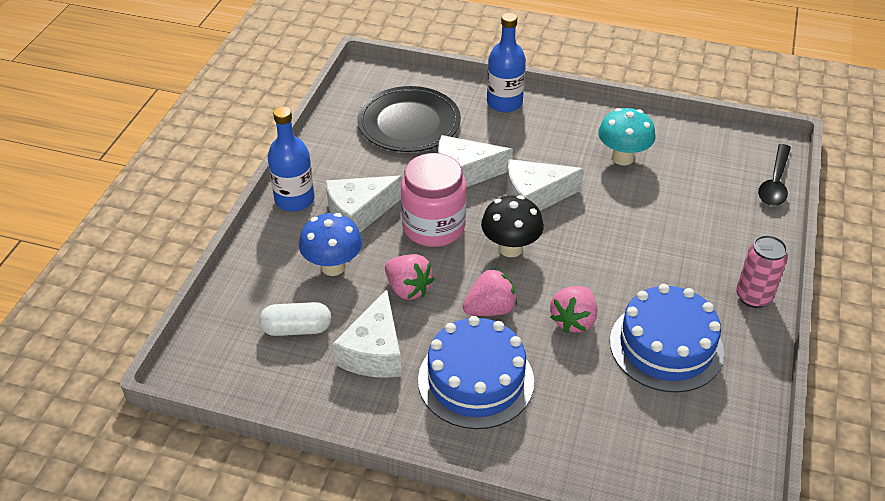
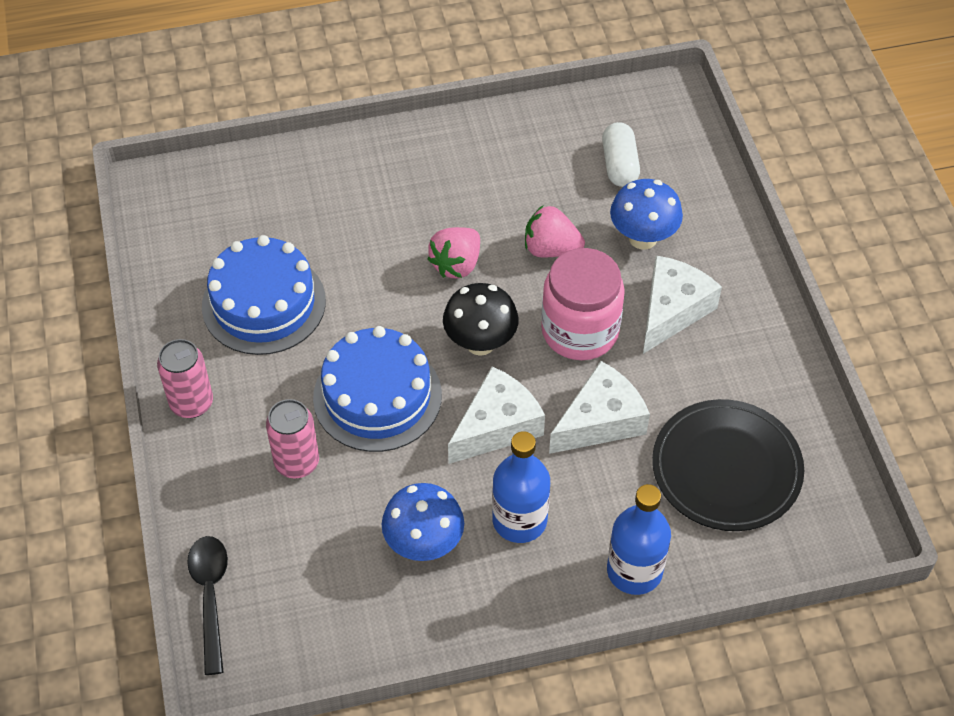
camera: 150 degrees right, 10 degrees up
white capsule [259,302,331,336] -> white capsule turned 60 degrees counterclockwise [602,122,640,187]
blue bottle [268,107,315,212] -> blue bottle moved to [492,431,550,543]
white cheese [333,289,402,378] -> none
blue cake [418,316,534,429] -> blue cake moved to [313,326,442,452]
pink strawberry [550,286,597,333] -> none
turquoise mushroom [598,108,655,165] -> blue mushroom [382,483,464,561]
none -> pink can [266,399,319,478]

